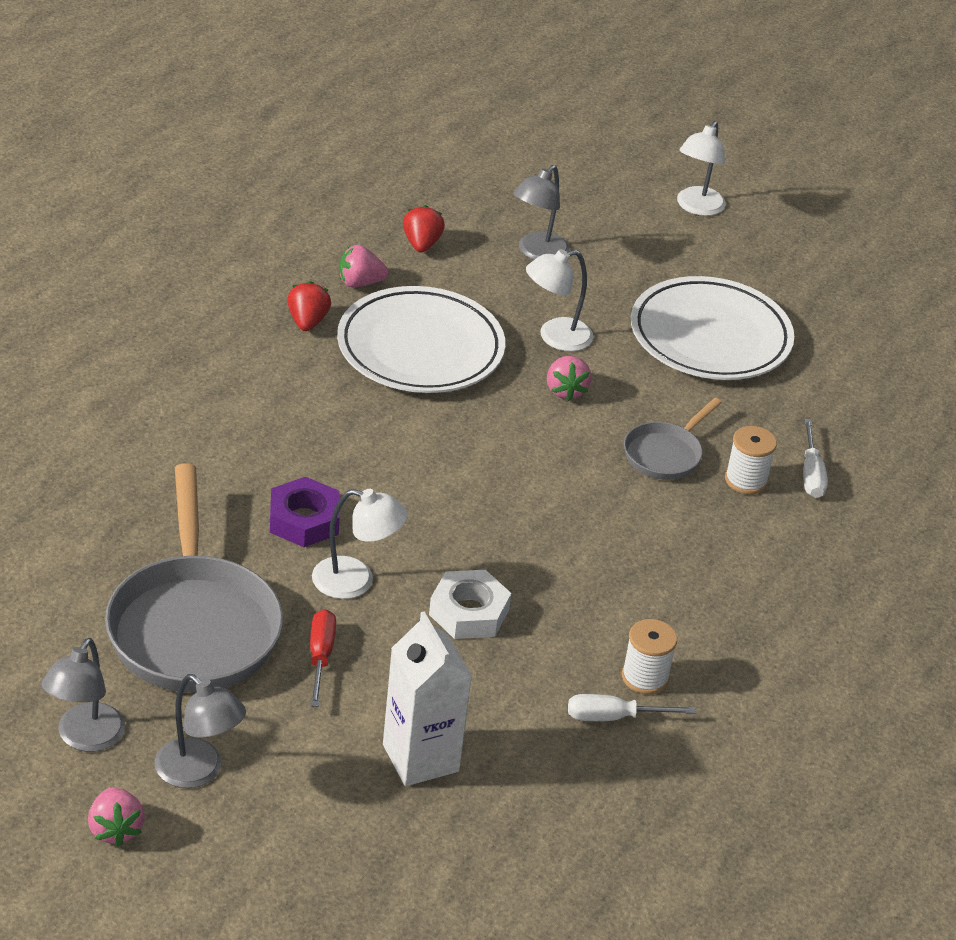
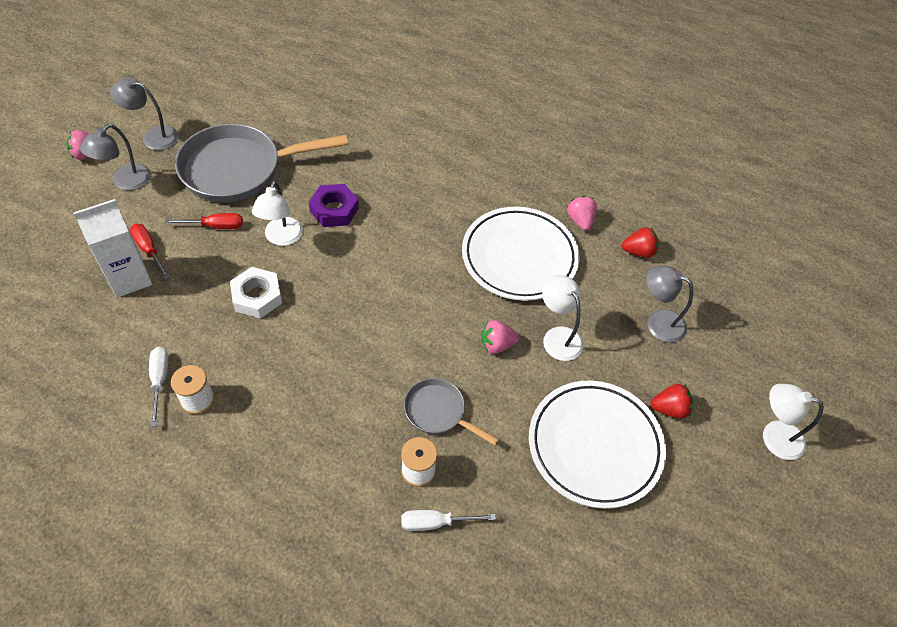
camera: 85 degrees right, 15 degrees up
red strawberry [287,281,331,331] -> red strawberry moved to [650,384,693,419]
none -> red screwdriver [130,224,170,280]

